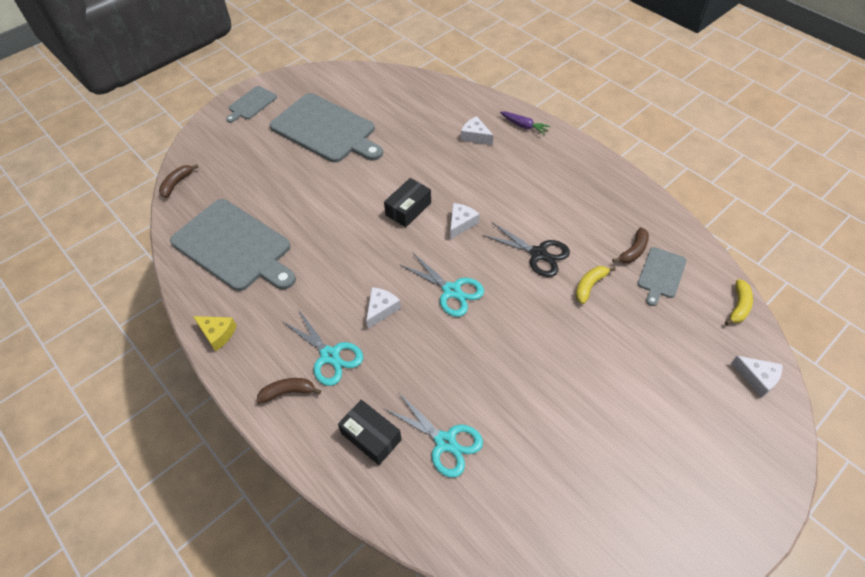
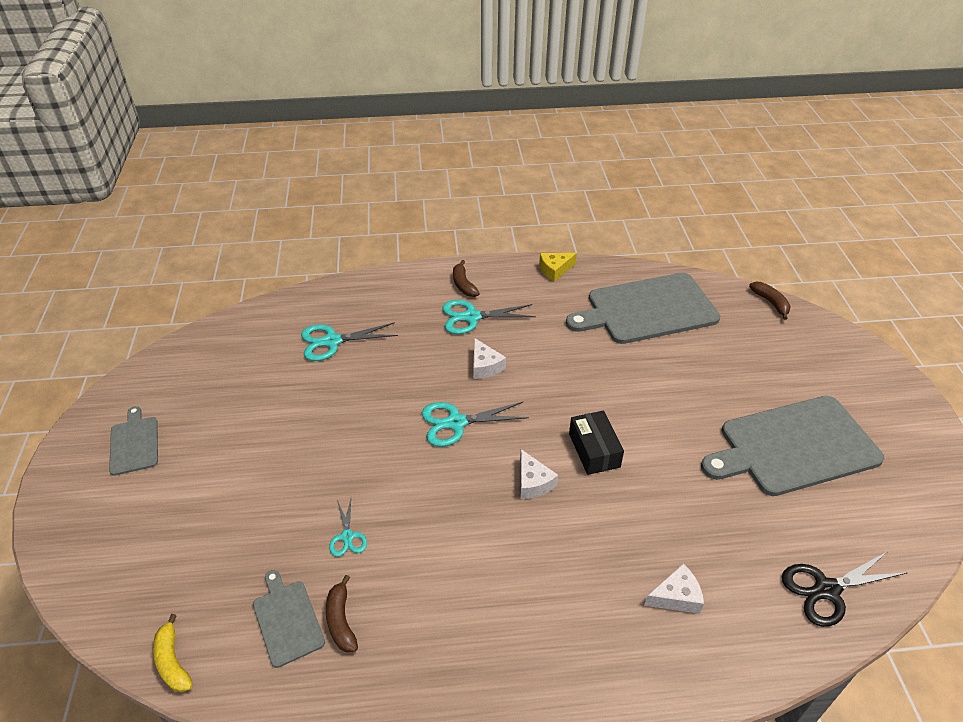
camera: 125 degrees right, 10 degrees down
grey cutting board [226,86,277,123] -> grey cutting board moved to [109,406,158,476]
brown banana [257,378,321,404] -> brown banana turned 135 degrees clockwise [453,260,480,297]
black box [338,400,402,465] -> none
black scissors [482,223,570,277] -> black scissors moved to [781,551,907,627]
purple carrot [500,112,551,135] -> none
yellow banana [576,266,616,304] -> turquoise scissors [329,498,367,557]
white cheese [731,356,782,398] -> none

